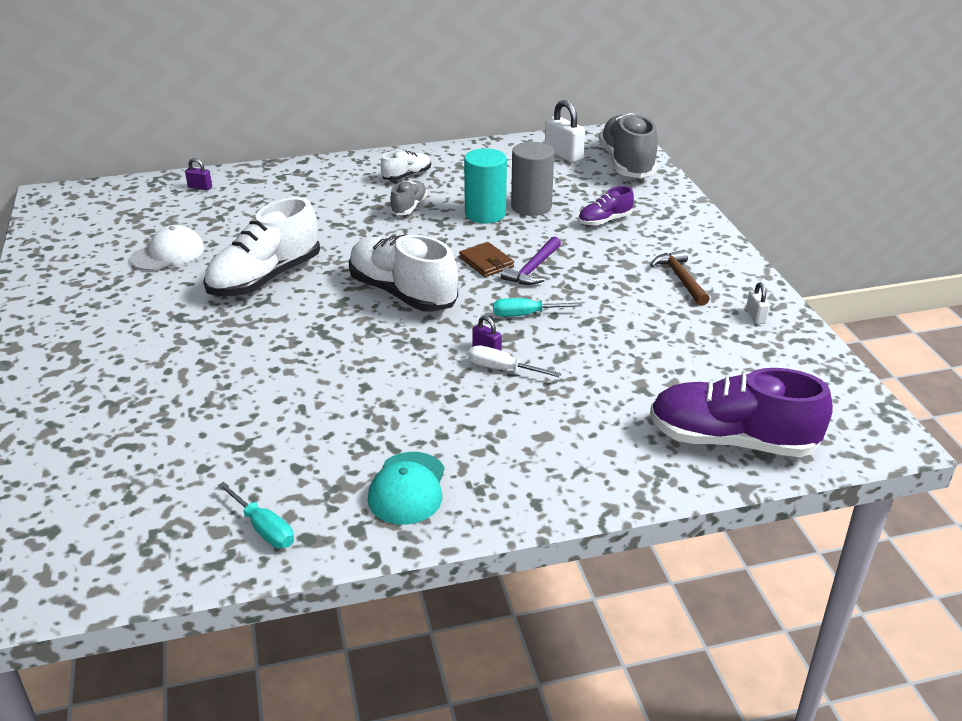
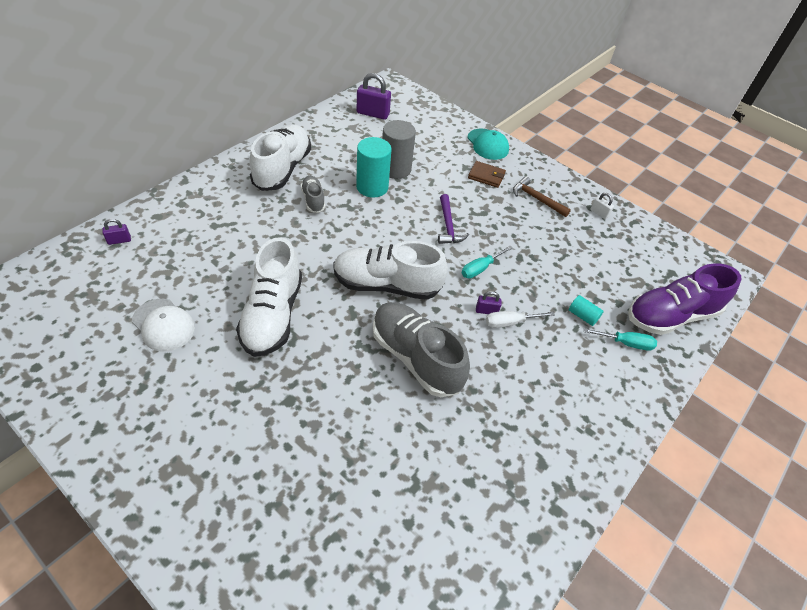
camera: 40 degrees left, 15 degrees up
white cap [130,225,204,271] -> white cap turned 120 degrees clockwise [132,299,195,352]
turquoise screwdriver [218,482,294,548] -> turquoise screwdriver moved to [584,328,657,351]
turquoise cap [368,452,445,525] -> turquoise cap moved to [467,128,509,160]
white shoe [381,150,431,180] -> white shoe [250,124,311,191], size x1.98
brown wallet [459,242,514,277] -> brown wallet moved to [468,161,506,188]
white padlock [545,100,585,163] -> purple padlock [356,73,391,120]
purple shoe [578,186,634,226] -> none
grey shoe [599,113,658,178] -> grey shoe moved to [373,302,470,397]
none -> turquoise cylinder [569,295,604,326]

